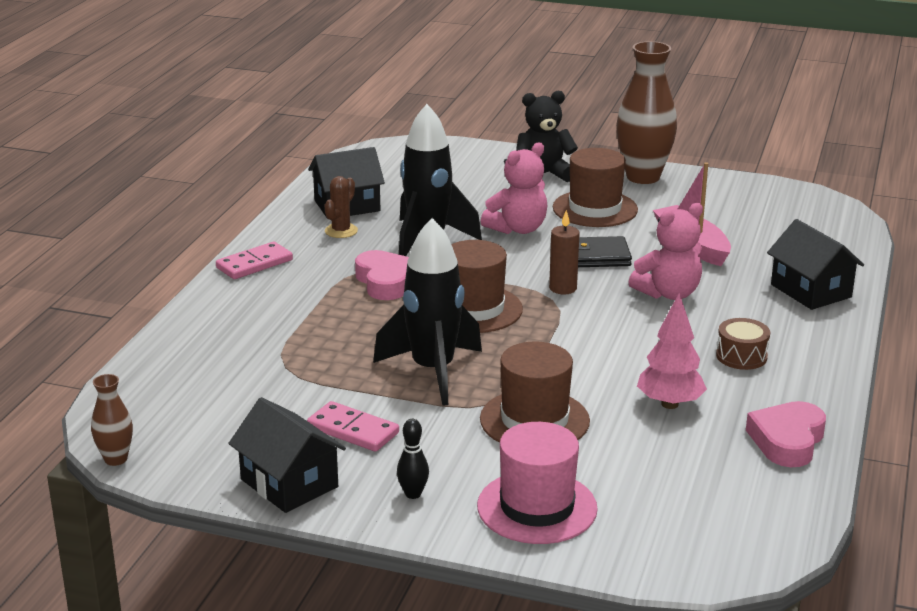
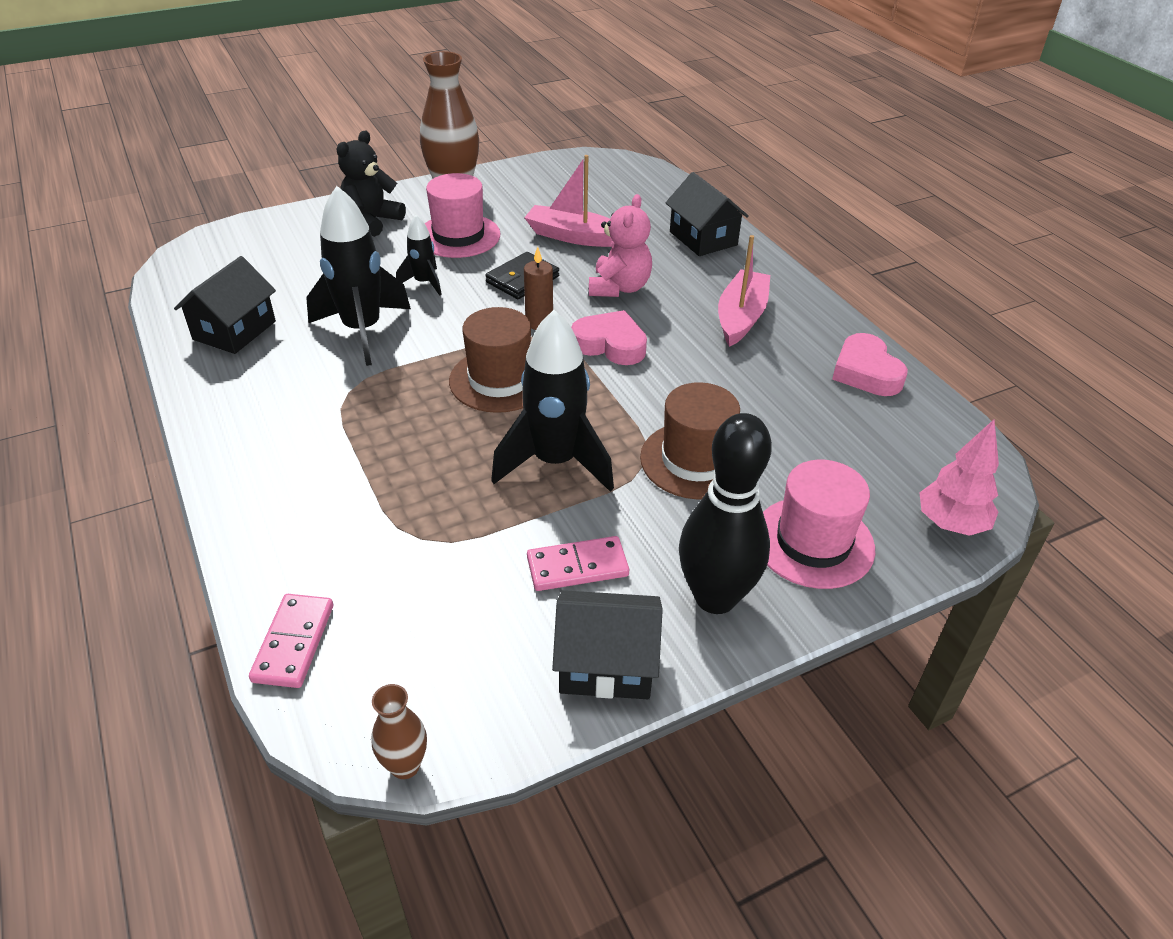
camera: 45 degrees left, 15 degrees up
pink domino [216,242,293,279] -> pink domino moved to [249,594,333,688]
brown cactus [325,176,358,238] -> none
pink heart [355,250,409,300] -> pink heart moved to [571,310,647,365]
black bowling pin [397,419,429,499] -> black bowling pin [679,413,772,614], size x2.46
pink teddy bear [481,142,548,234] -> black rocket [396,215,442,296]
brown hat [553,148,638,227] -> pink hat [425,173,500,258]
pink tree [637,293,707,409] -> pink tree moved to [919,420,999,536]
brown drum [716,318,770,370] -> pink boat [718,235,770,347]
black house [767,219,864,310] -> black house turned 45 degrees clockwise [666,172,749,256]

